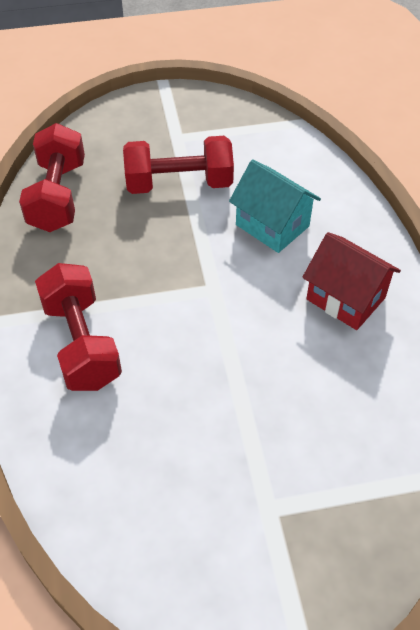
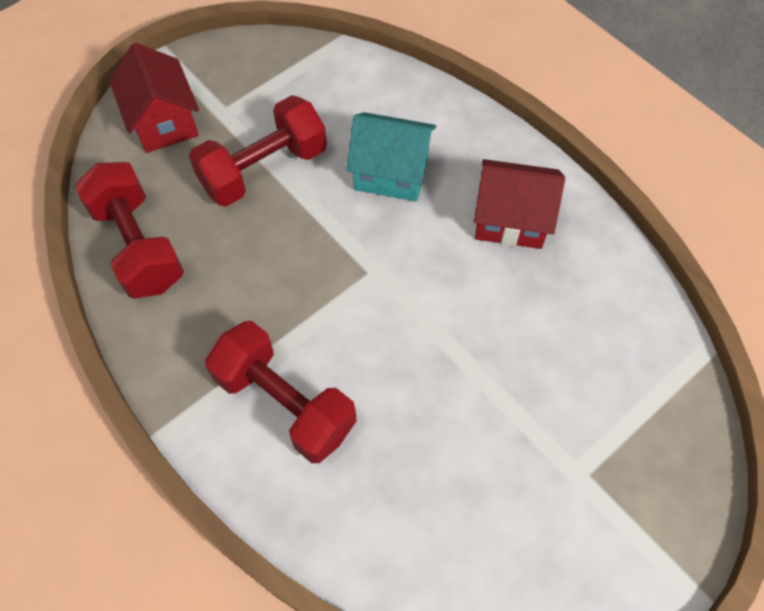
camera: 30 degrees left, 10 degrees up
none -> red house [109,43,199,153]

